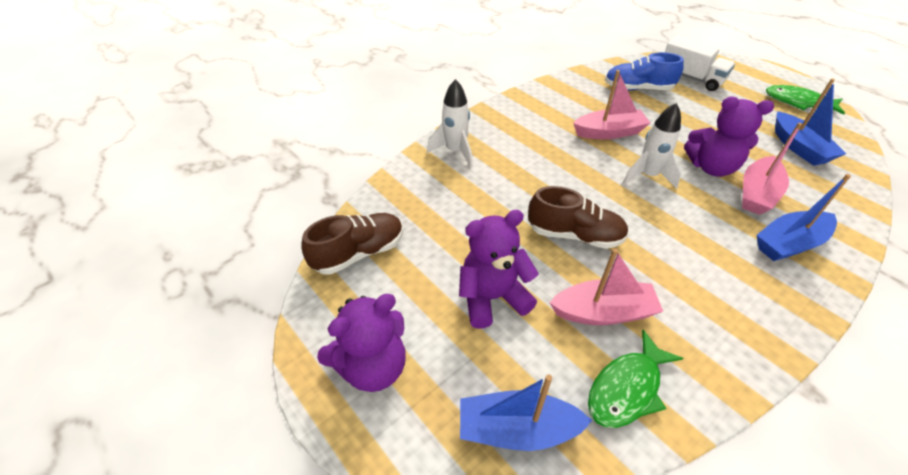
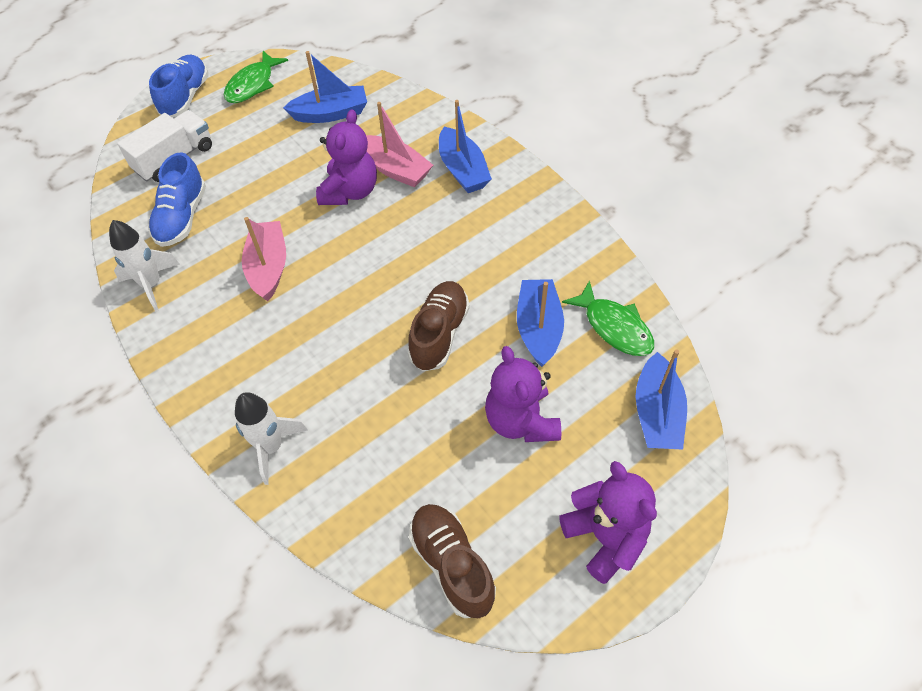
camera: 85 degrees left, 10 degrees up
pink boat [549,248,663,325] -> blue boat [517,279,564,367]
white rocket [623,103,681,189] -> white rocket moved to [109,220,180,312]
none -> blue shoe [149,55,209,117]

